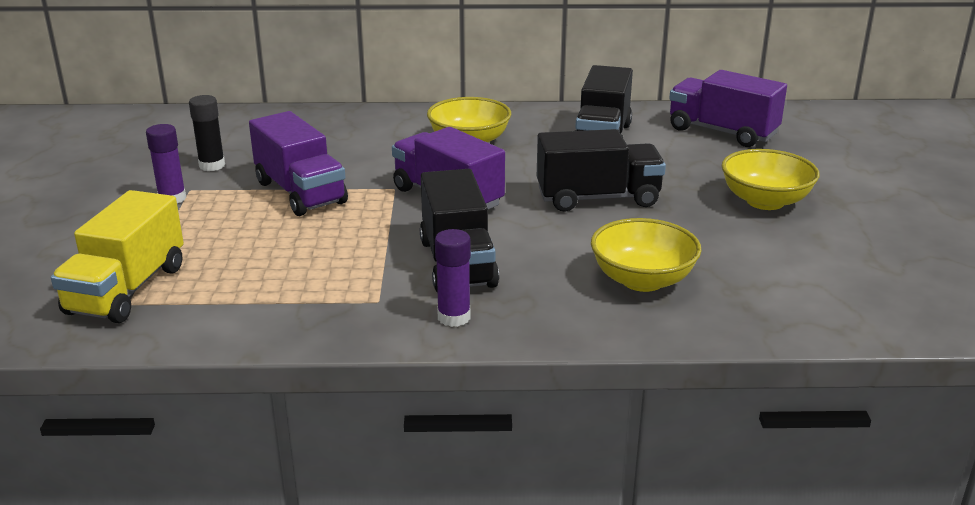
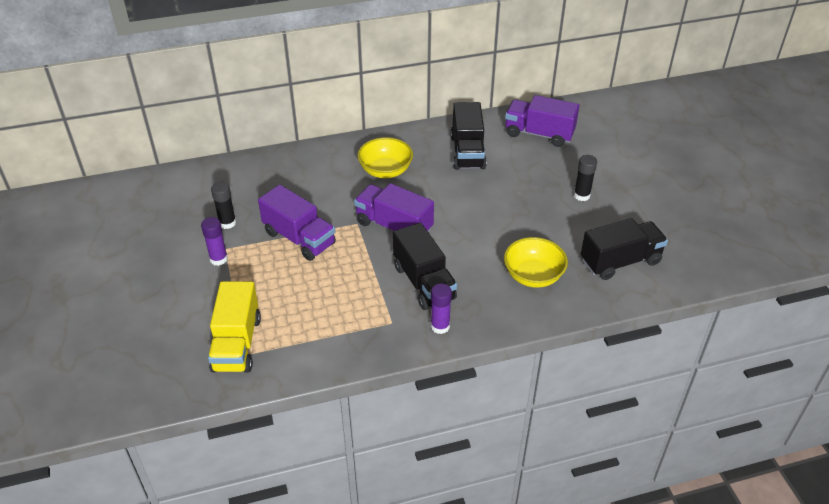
camera: 15 degrees left, 15 degrees up
black truck [537,129,666,212] -> black truck moved to [581,218,668,280]
yellow bowl [722,149,819,210] -> black glue stick [574,155,597,201]

